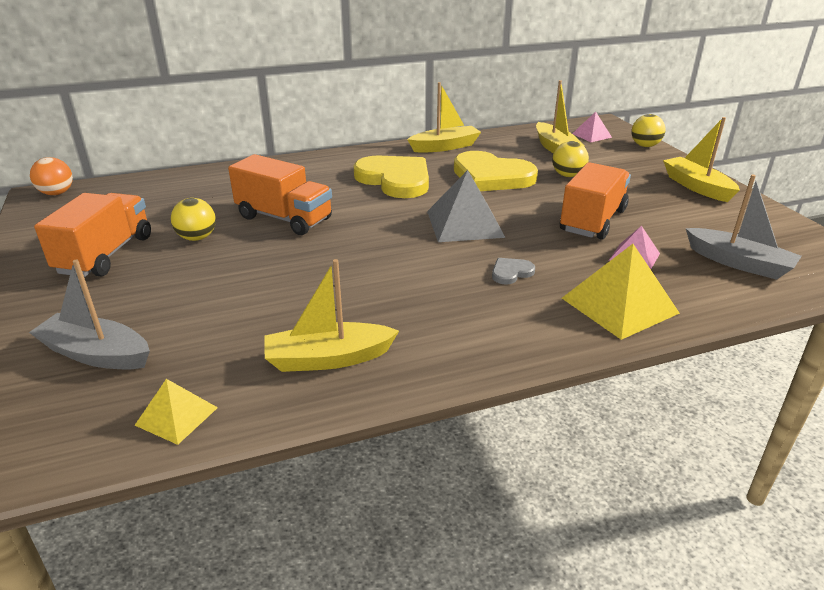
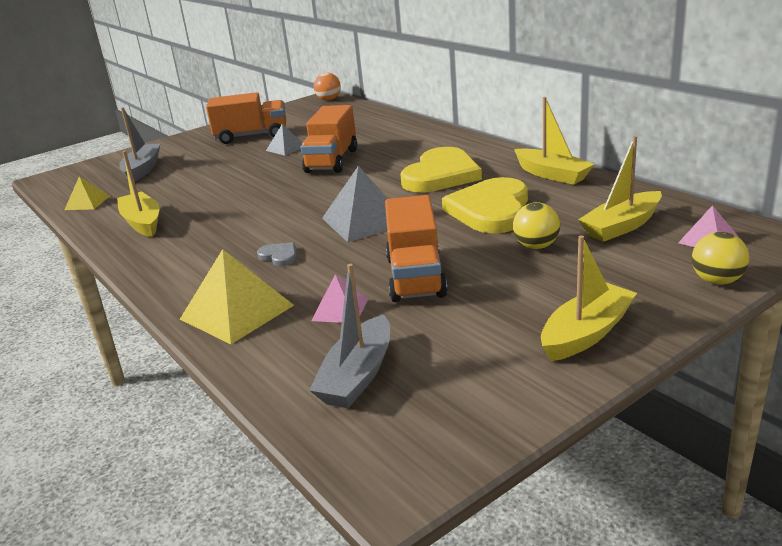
camera: 75 degrees right, 5 degrees down
yellow ball [171,198,216,241] -> grey pyramid [266,124,302,156]
orange truck [560,162,631,240] -> orange truck turned 75 degrees clockwise [385,195,447,302]

